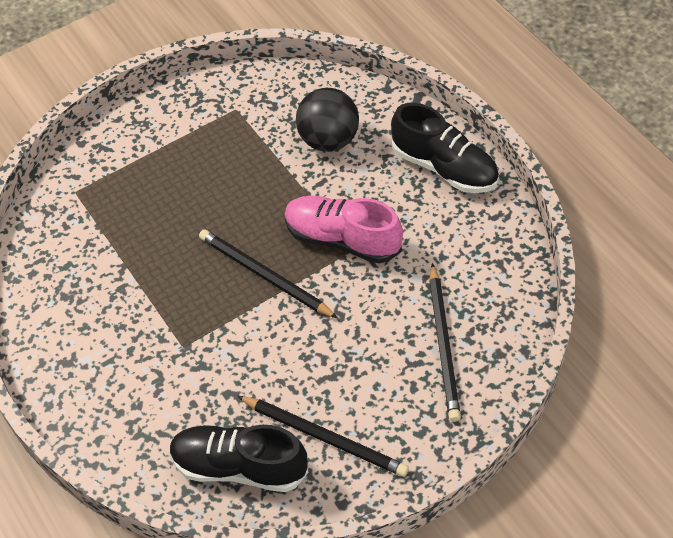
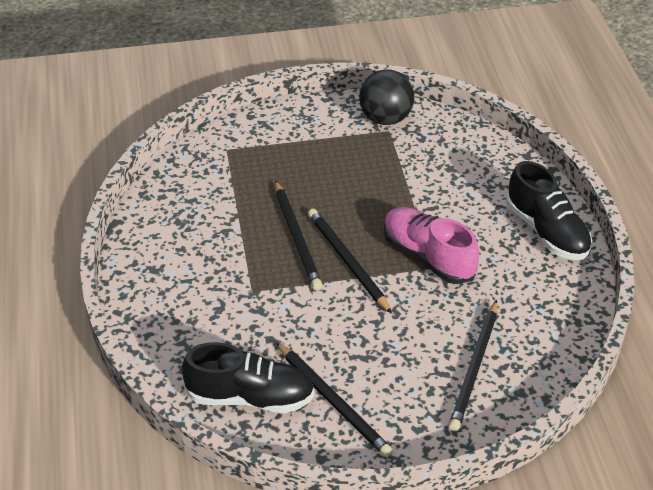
camera: 20 degrees right, 10 degrees down
black shoe [170,425,308,492] -> black shoe turned 150 degrees clockwise [182,342,315,413]
black ball [296,88,359,152] -> black ball moved to [359,70,414,125]
none -> black pencil [275,180,322,290]

